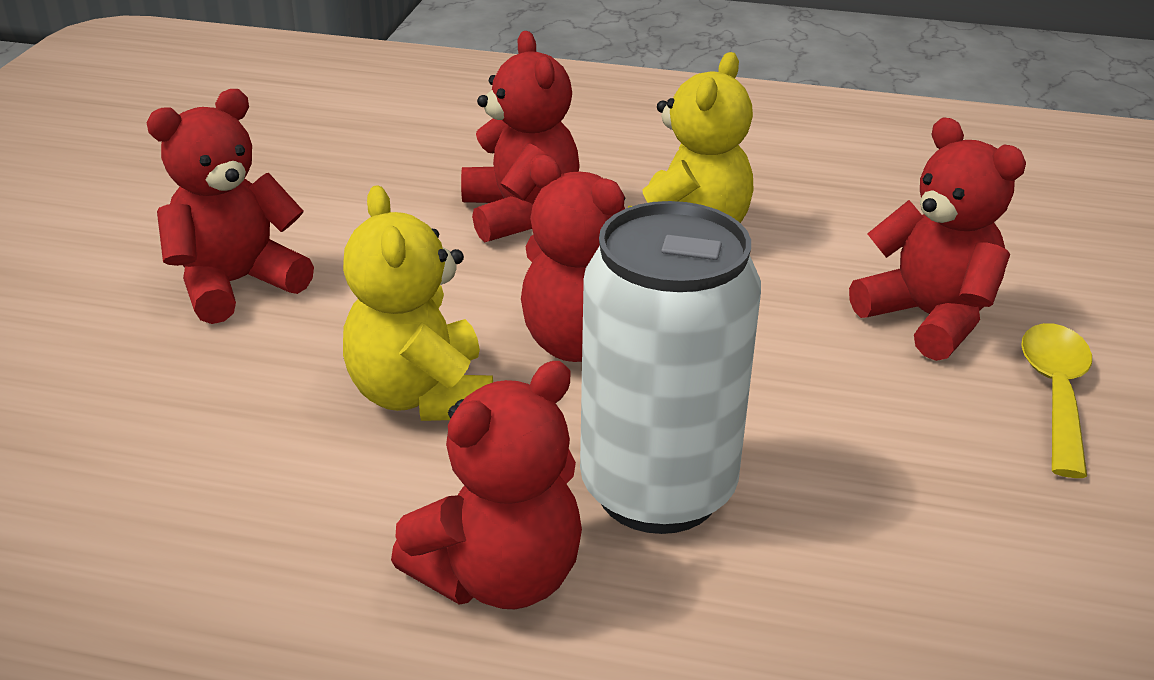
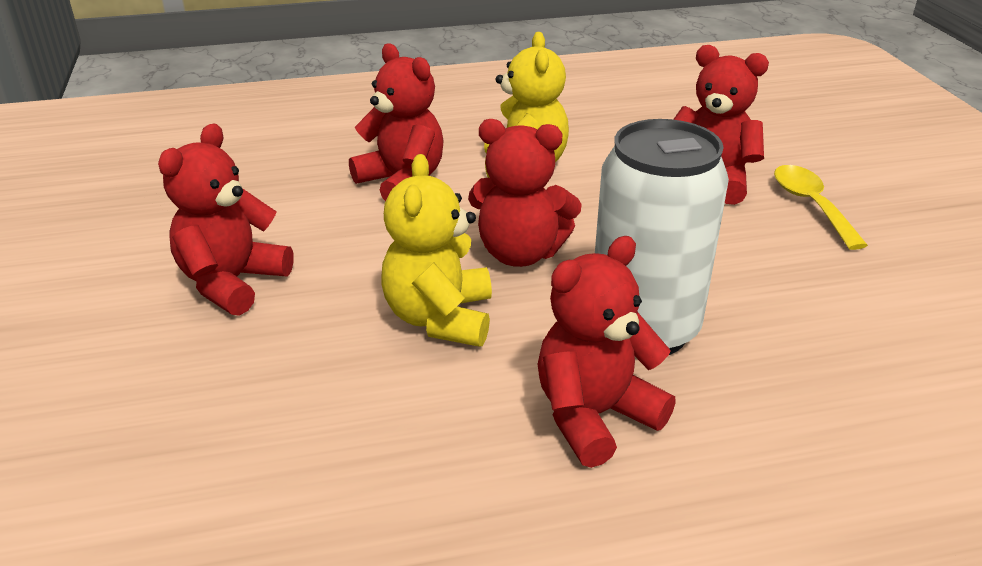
camera: 25 degrees left, 0 degrees up
yellow teddy bear [343,185,493,421] -> yellow teddy bear turned 45 degrees clockwise [381,154,492,347]
red teddy bear [391,361,582,609] -> red teddy bear turned 150 degrees counterclockwise [538,236,676,468]

